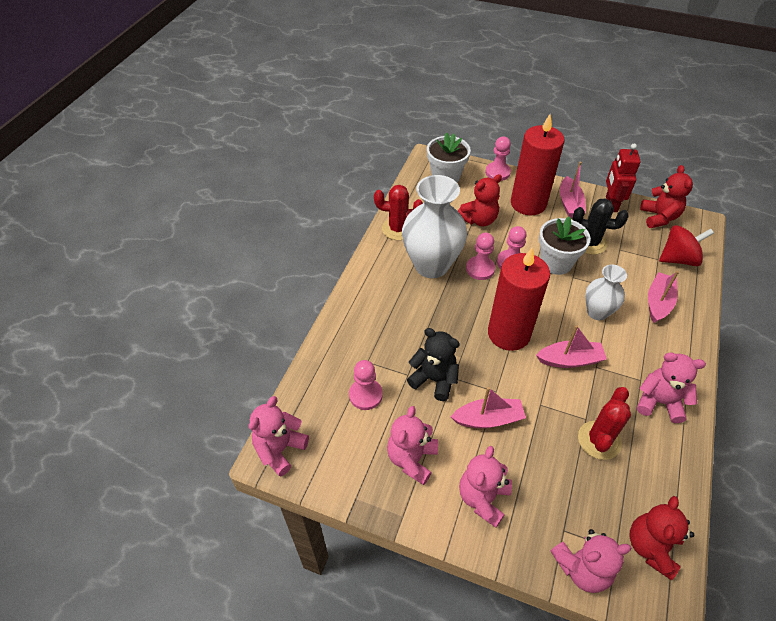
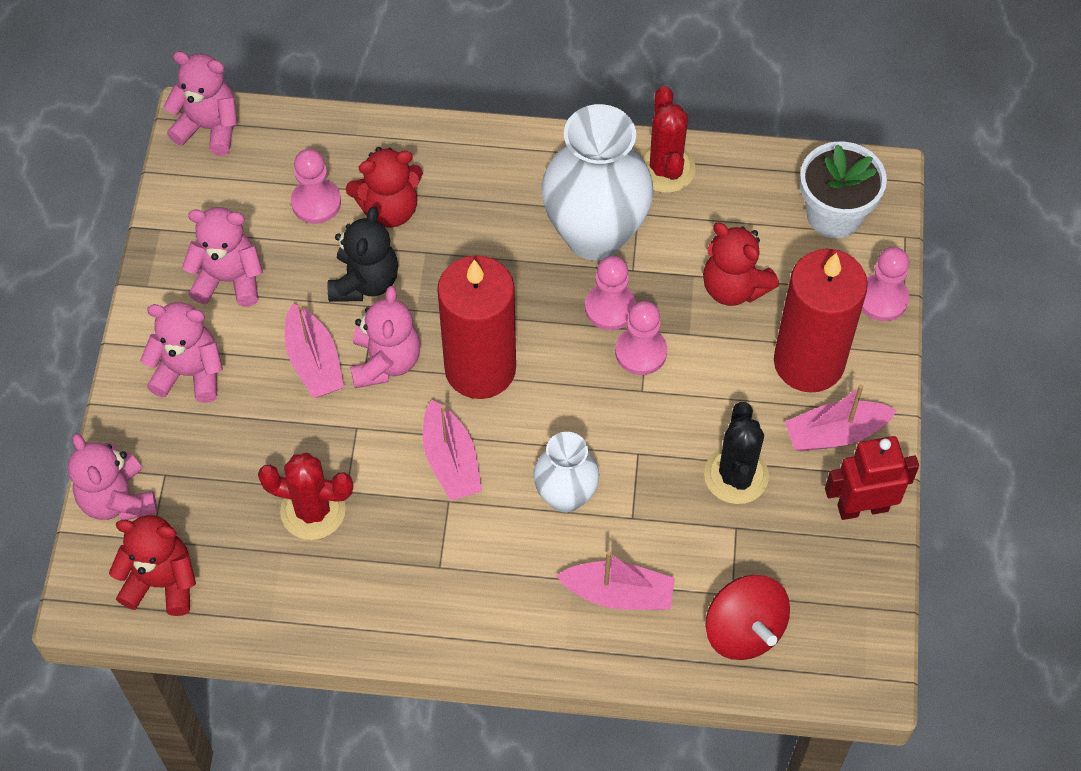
camera: 75 degrees right, 10 degrees up
white flower pot [539,217,591,275] -> none
pink teddy bear [637,352,706,423] -> pink teddy bear moved to [350,286,420,388]
red teddy bear [640,165,693,228] -> red teddy bear moved to [346,147,423,228]

